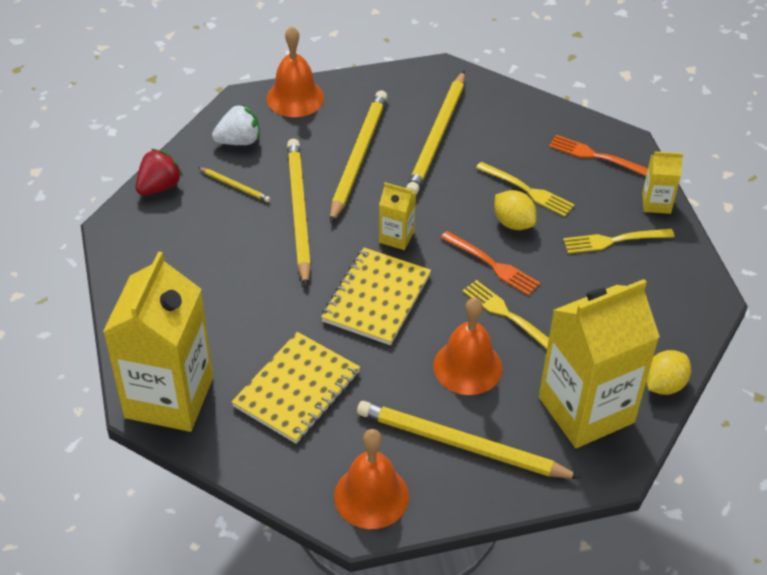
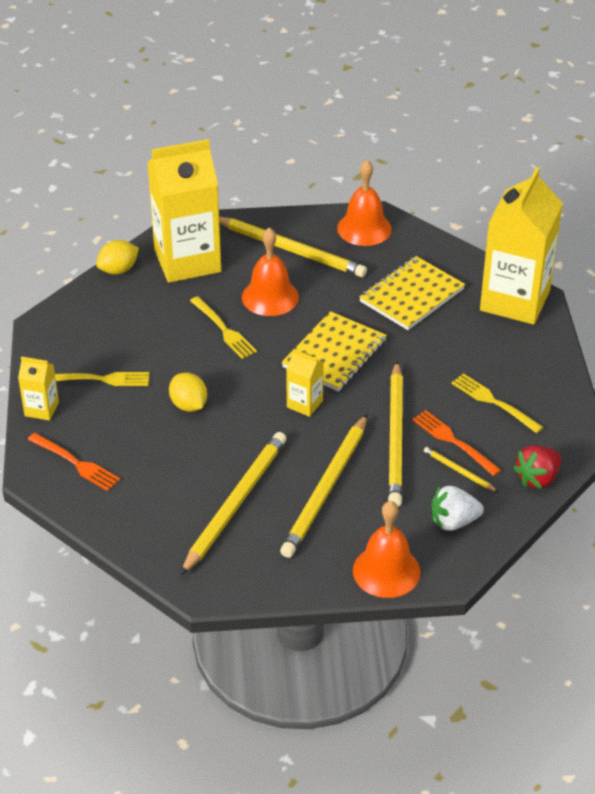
camera: 170 degrees left, 5 degrees down
orange fork [440,231,540,296] -> orange fork moved to [412,410,501,476]
yellow fork [476,162,575,217] -> yellow fork moved to [451,373,543,433]

